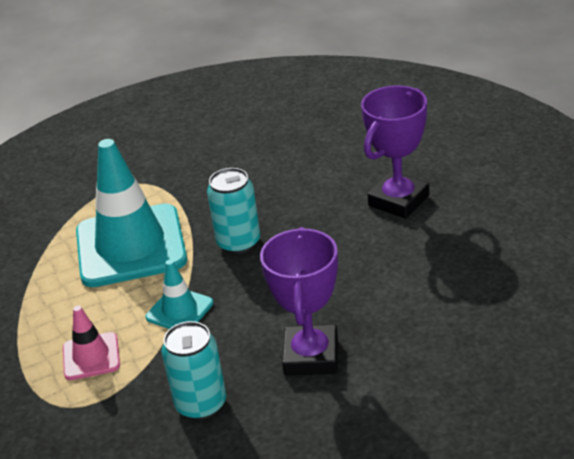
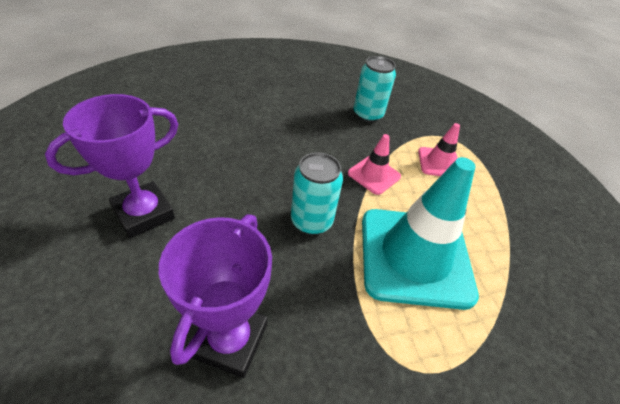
camera: 175 degrees left, 10 degrees up
turquoise traffic cone [146,260,213,329] -> pink traffic cone [348,134,401,195]
purple trophy [260,227,338,376] -> purple trophy moved to [159,214,272,378]

